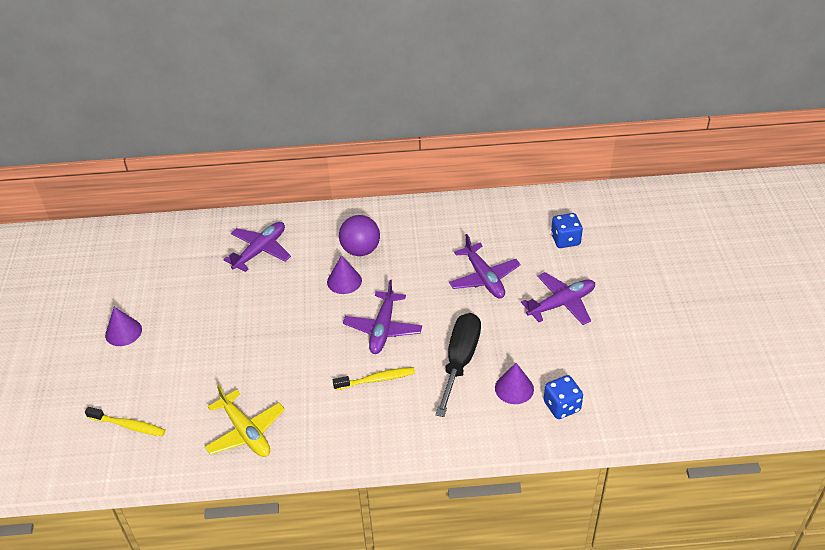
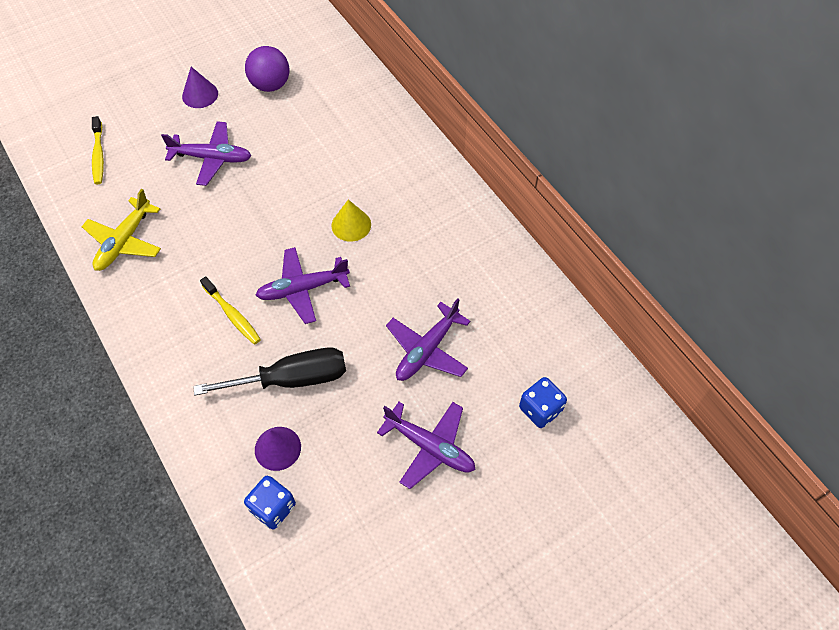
camera: 60 degrees right, 15 degrees up
purple plane [223,222,291,272] -> purple plane moved to [161,121,251,186]
purple cone [327,255,362,294] -> yellow cone [332,200,371,242]
purple ball [339,215,380,256] -> purple ball moved to [245,46,289,92]

